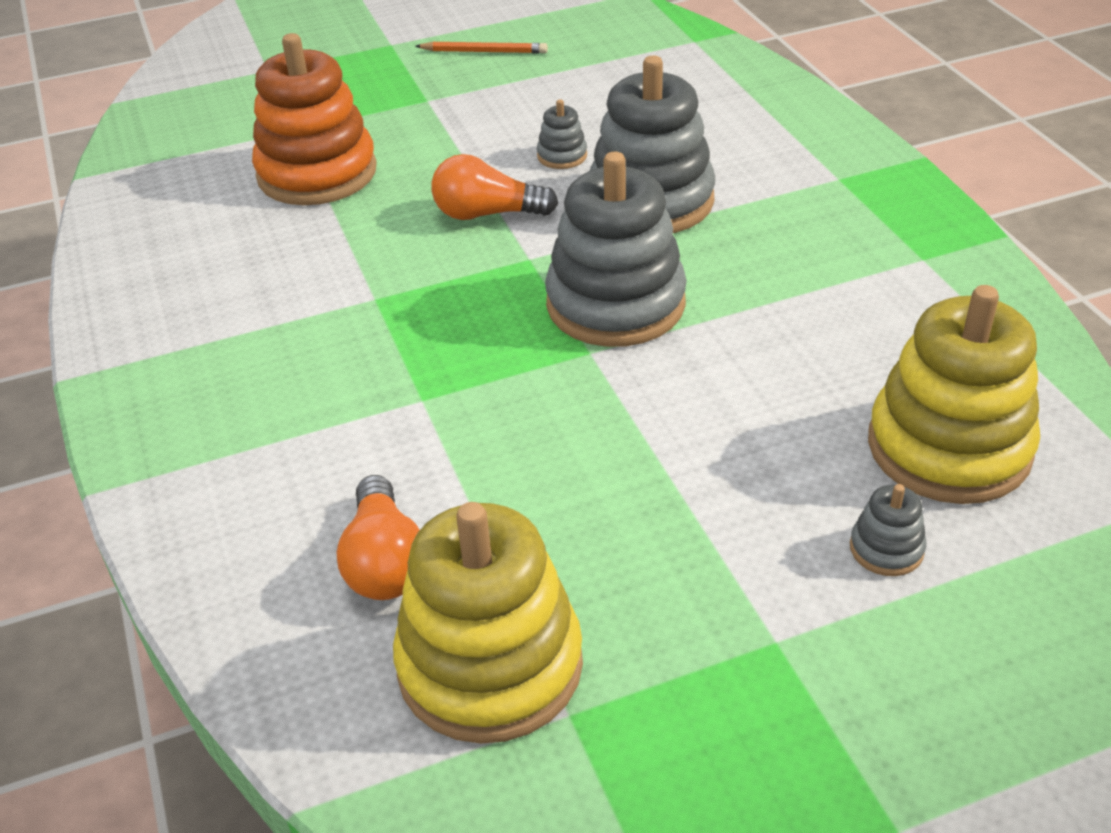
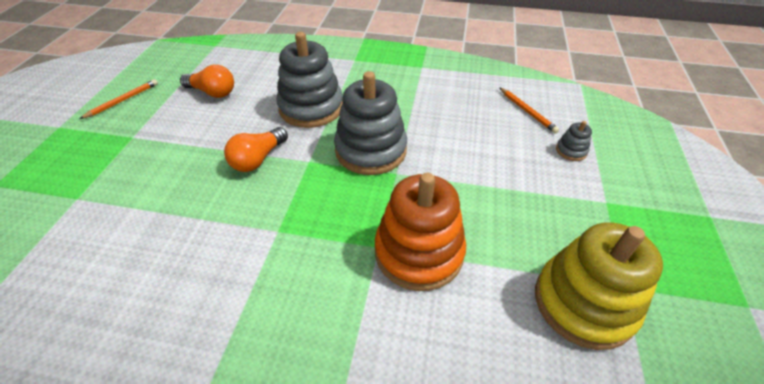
camera: 60 degrees left, 5 degrees up
orange stacking toy [252,33,377,205] -> orange stacking toy moved to [375,173,466,291]
orange light bulb [336,475,420,600] -> orange light bulb moved to [180,65,234,98]
grey stacking toy [537,99,587,169] -> none
yellow stacking toy [868,285,1040,504] -> orange pencil [499,87,559,134]

